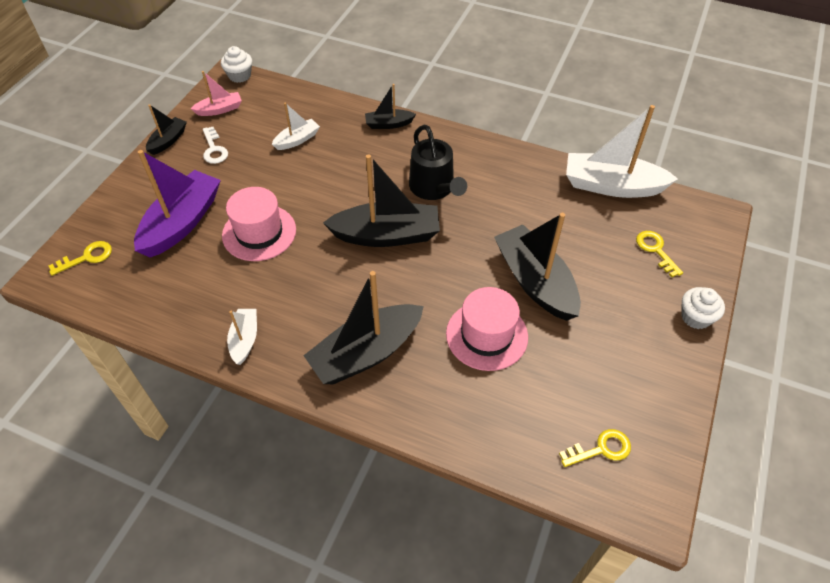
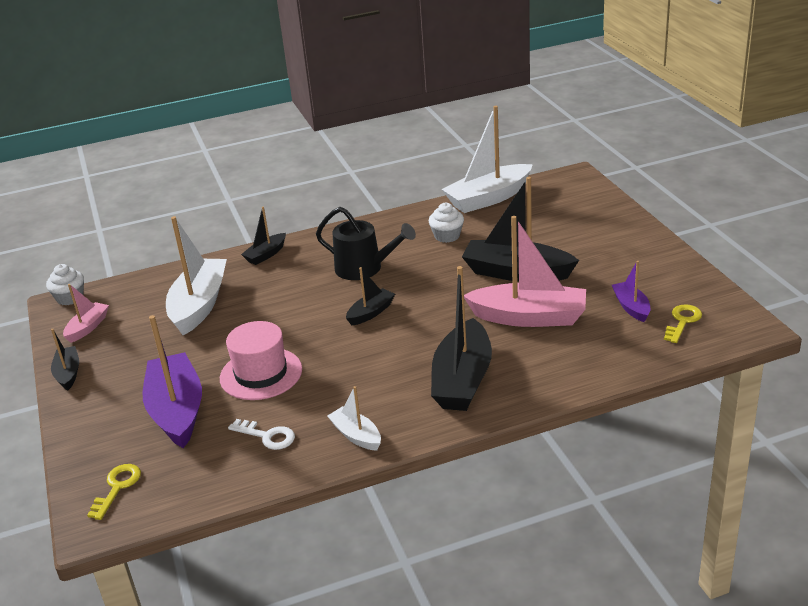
camera: 40 degrees left, 20 degrees down
white key [203,127,228,164] -> white key moved to [228,419,295,450]
white boat [272,103,320,150] -> white boat [166,216,227,335], size x1.96
black boat [323,154,440,247] -> black boat [346,267,395,325], size x0.51
pink hat [446,287,528,371] -> pink boat [464,216,586,327]
yellow key [636,231,683,277] -> none
white cupcake [681,287,725,329] -> white cupcake moved to [429,203,464,243]
none -> purple boat [612,261,650,322]

